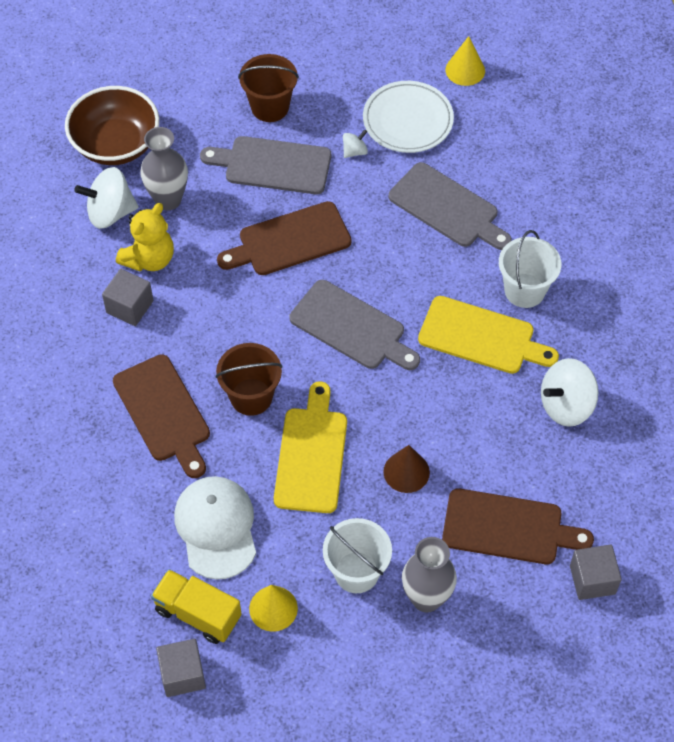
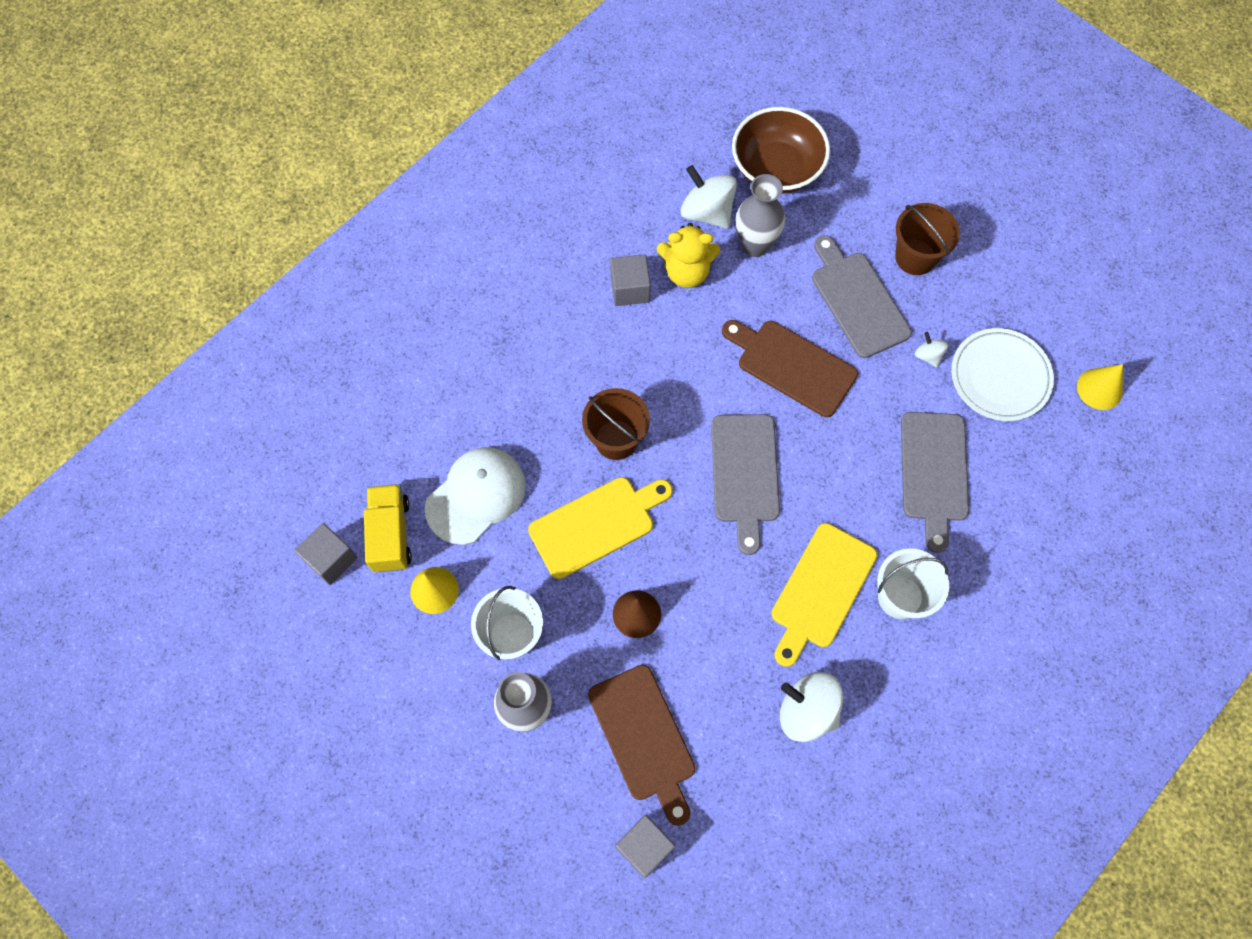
camera: 55 degrees right, 10 degrees up
brown cutting board [113,354,210,478] -> none
white spinning top [343,129,368,158] -> white spinning top turned 135 degrees counterclockwise [915,332,948,367]
yellow cutting board [418,296,559,374] -> yellow cutting board turned 45 degrees clockwise [771,523,878,667]

